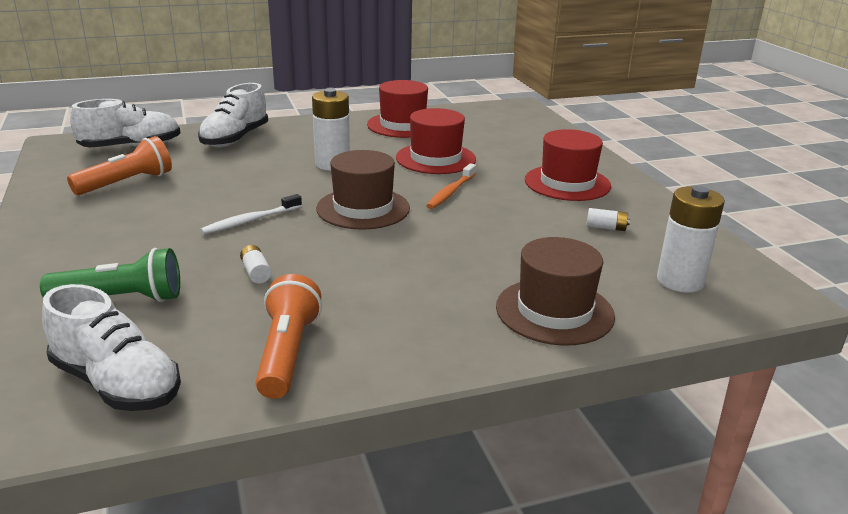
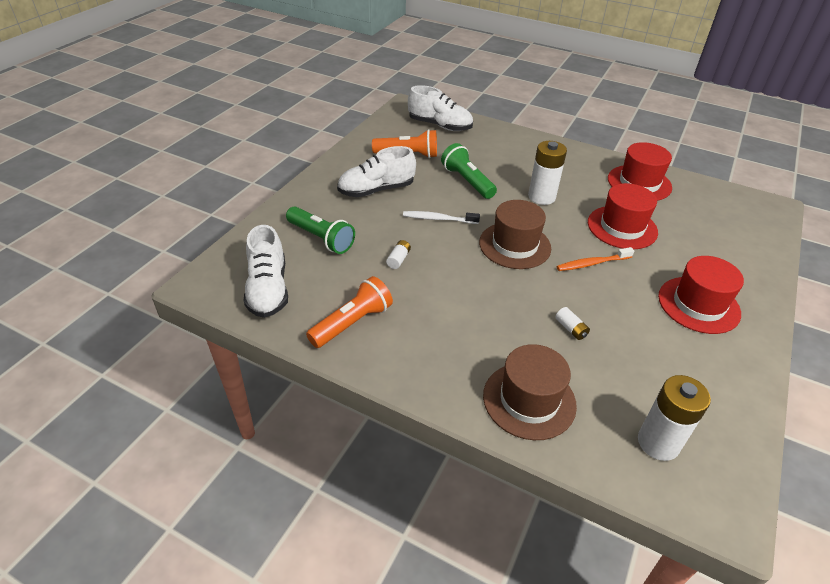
camera: 45 degrees right, 15 degrees up
white shoe [198,83,268,147] -> white shoe moved to [337,146,416,197]
white battery [586,208,630,231] -> white battery moved to [555,307,590,340]
none -> green flashlight [441,143,497,199]

